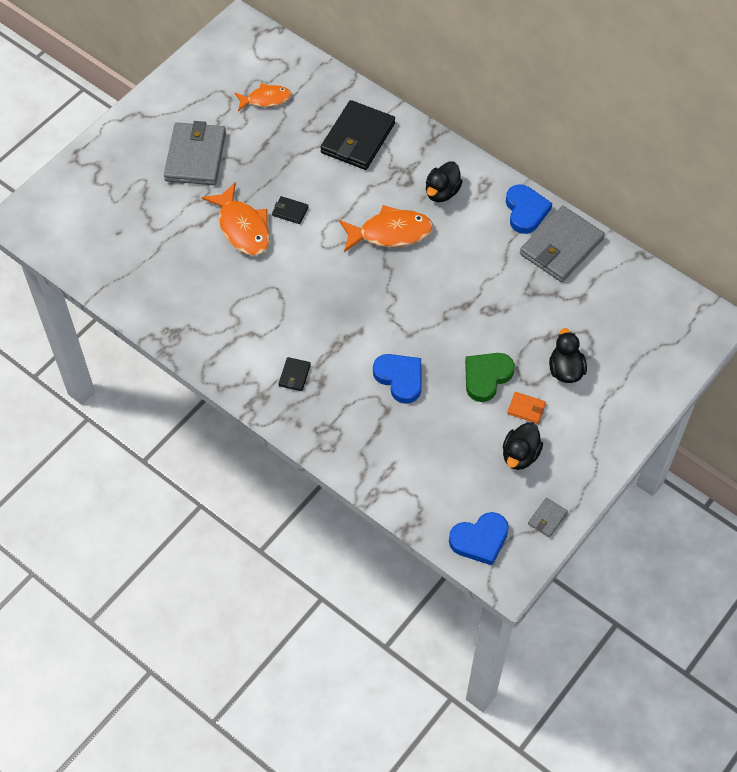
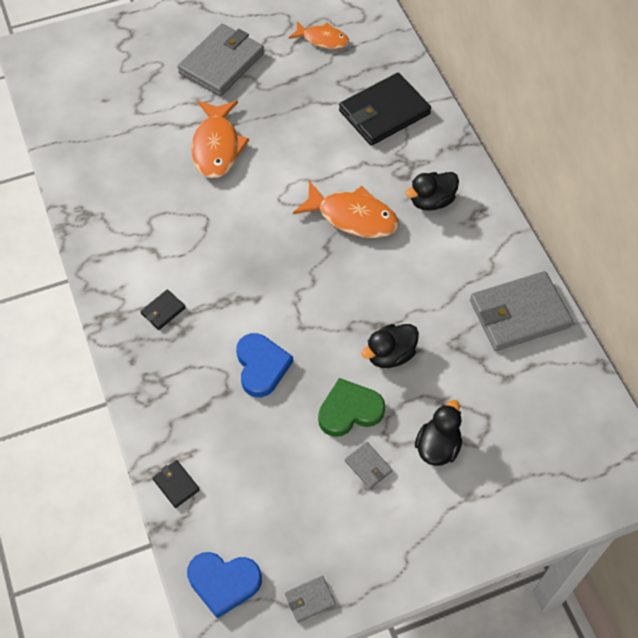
camera: 30 degrees right, 0 degrees up
black wallet [272,196,308,224] -> black wallet moved to [152,460,200,508]
black duck [503,422,543,470] -> black duck moved to [361,324,419,368]
blue heart [506,184,552,234] -> none
orange wallet [507,392,546,424] -> grey wallet [345,442,392,489]

